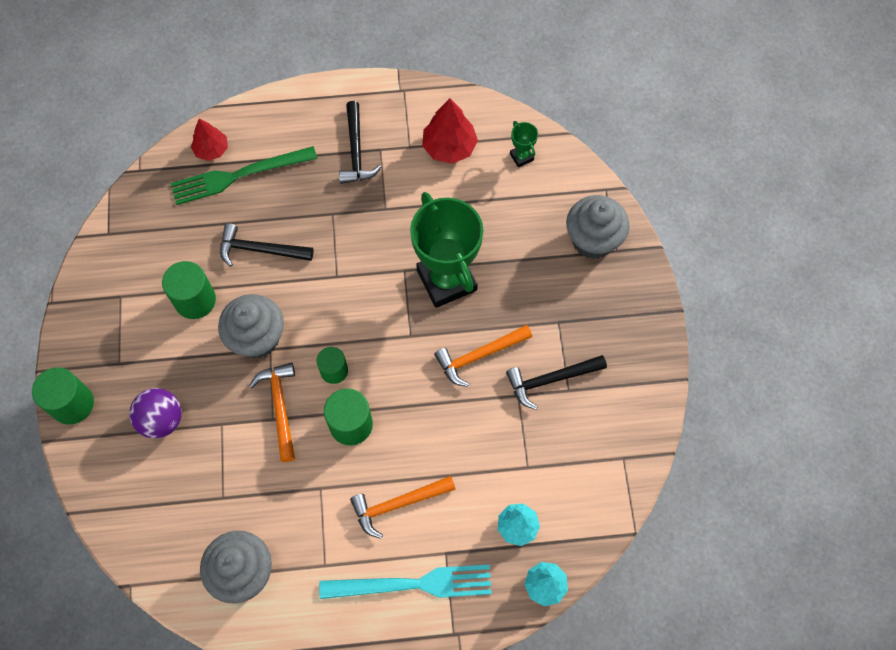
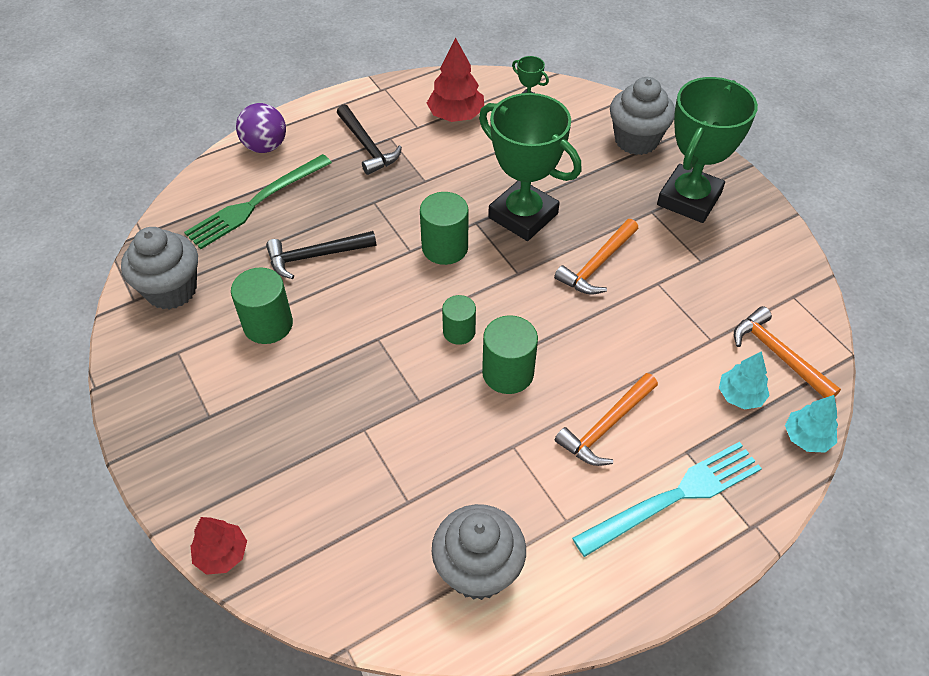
camera: 25 degrees left, 15 degrees down
green cylinder [32,367,94,425] -> green cylinder moved to [420,192,468,265]
purple ball [129,388,182,439] -> purple ball moved to [236,103,286,153]
red tree [191,119,228,161] -> red tree moved to [191,517,247,575]
grey cupcake [218,294,284,359] -> grey cupcake moved to [121,227,198,310]
orange hammer [249,362,295,462] -> orange hammer moved to [734,306,841,398]
black hammer [506,355,607,410] -> none
none -> green trophy [657,77,758,223]

